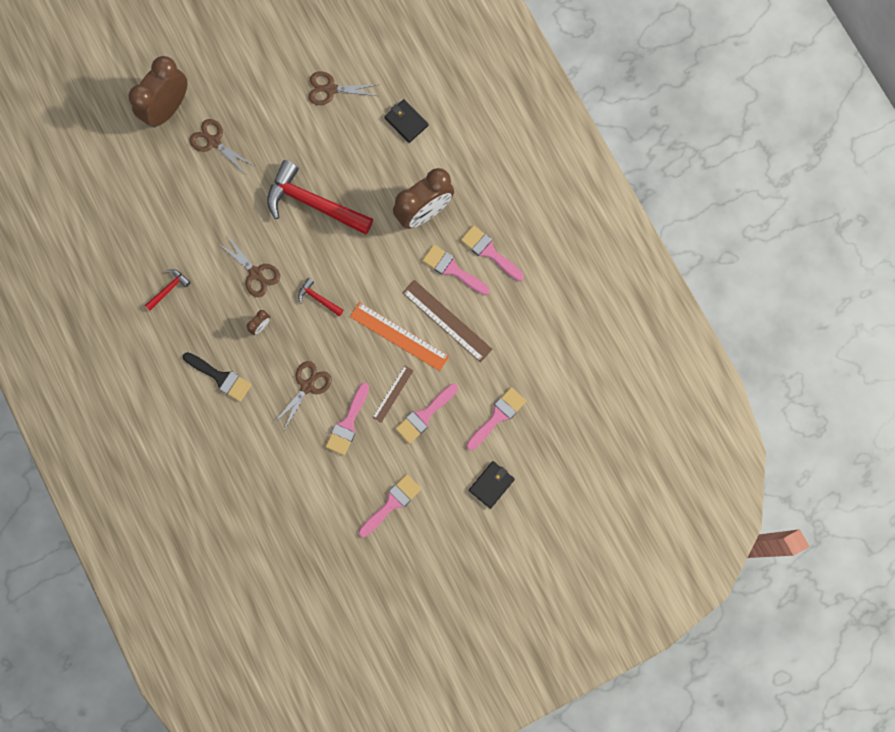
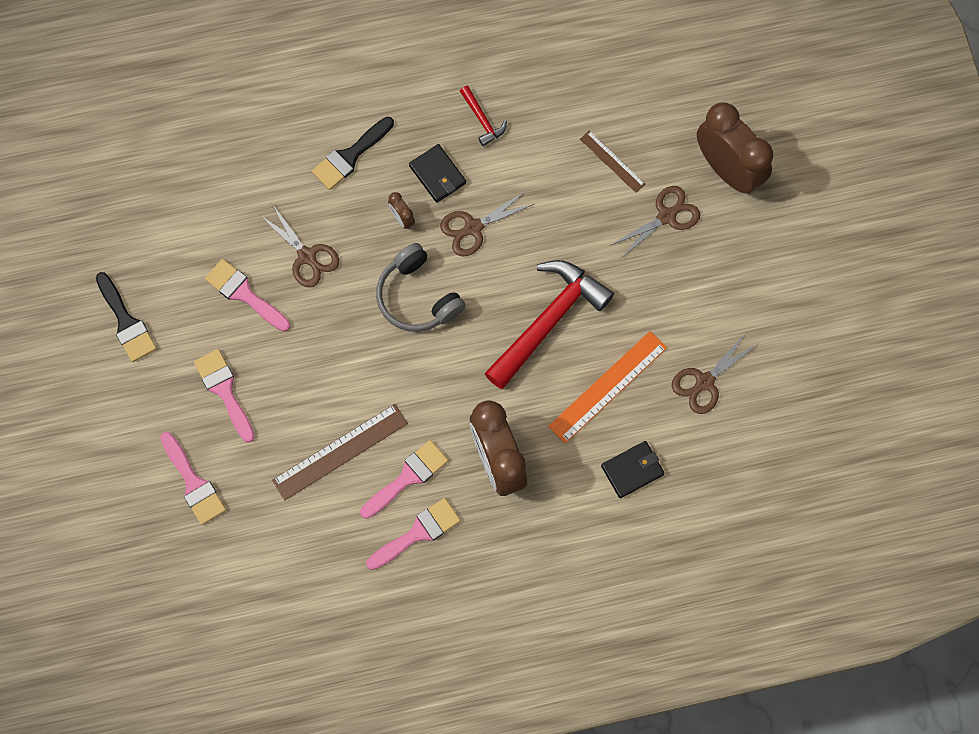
camera: 105 degrees right, 5 degrees down
red hammer [298,278,344,316] -> grey headphones [376,243,466,332]
brown scissors [309,71,377,105] -> brown scissors turned 150 degrees counterclockwise [672,334,758,414]
orange ruler [350,302,449,371] -> orange ruler moved to [548,331,667,443]
pink brush [358,474,421,537] -> black brush [96,272,157,362]
brown ruler [372,365,414,423] -> brown ruler moved to [580,131,645,193]
black wallet [469,461,515,509] -> black wallet moved to [409,144,466,203]

